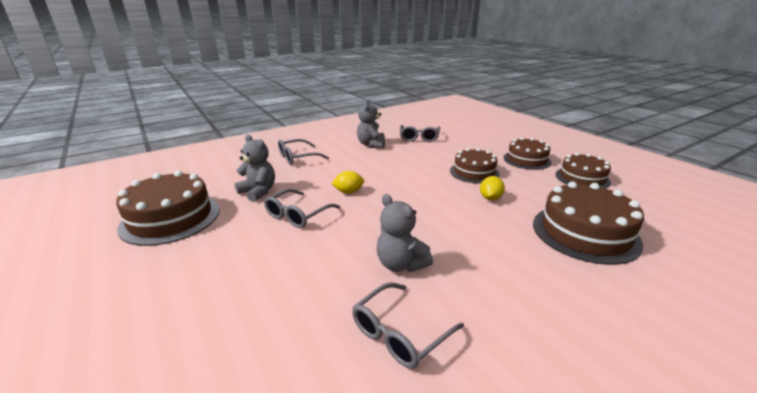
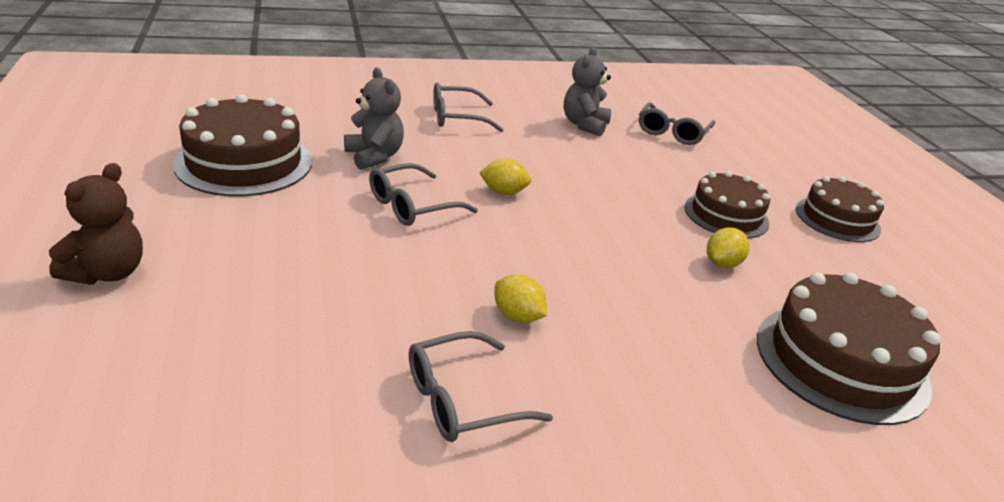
camera: 15 degrees right, 5 degrees up
grey teddy bear [377,194,433,272] -> yellow lemon [494,274,547,323]
brown cake [555,153,611,189] -> none
none -> brown teddy bear [49,163,143,285]

